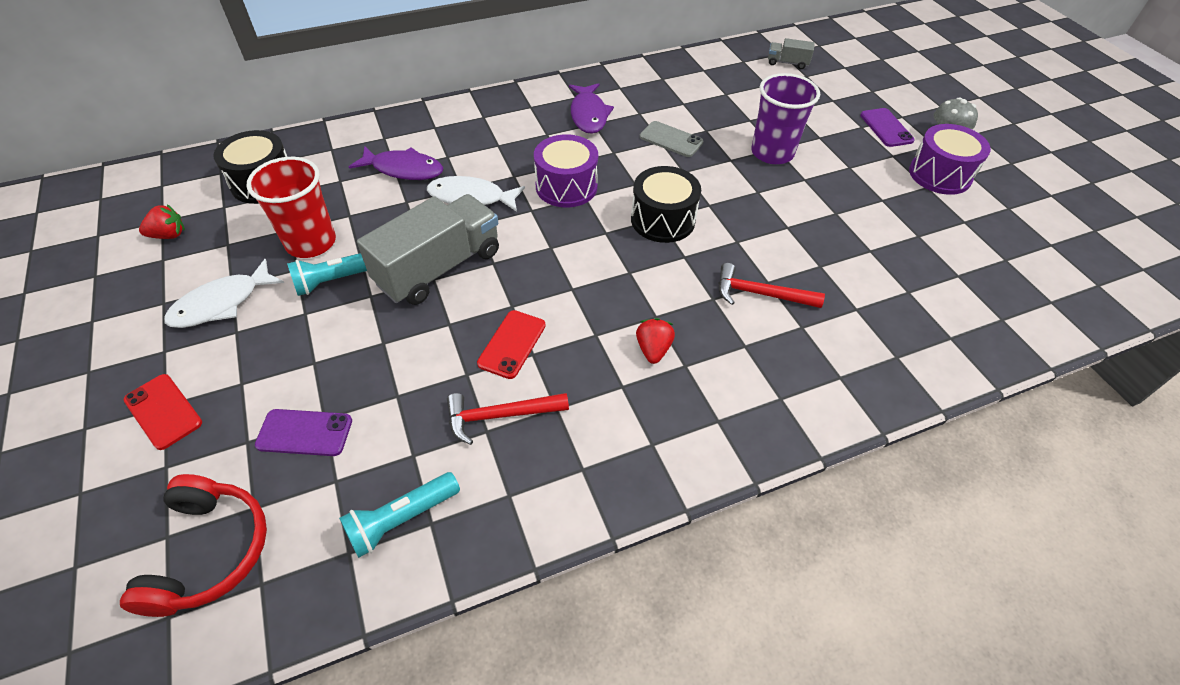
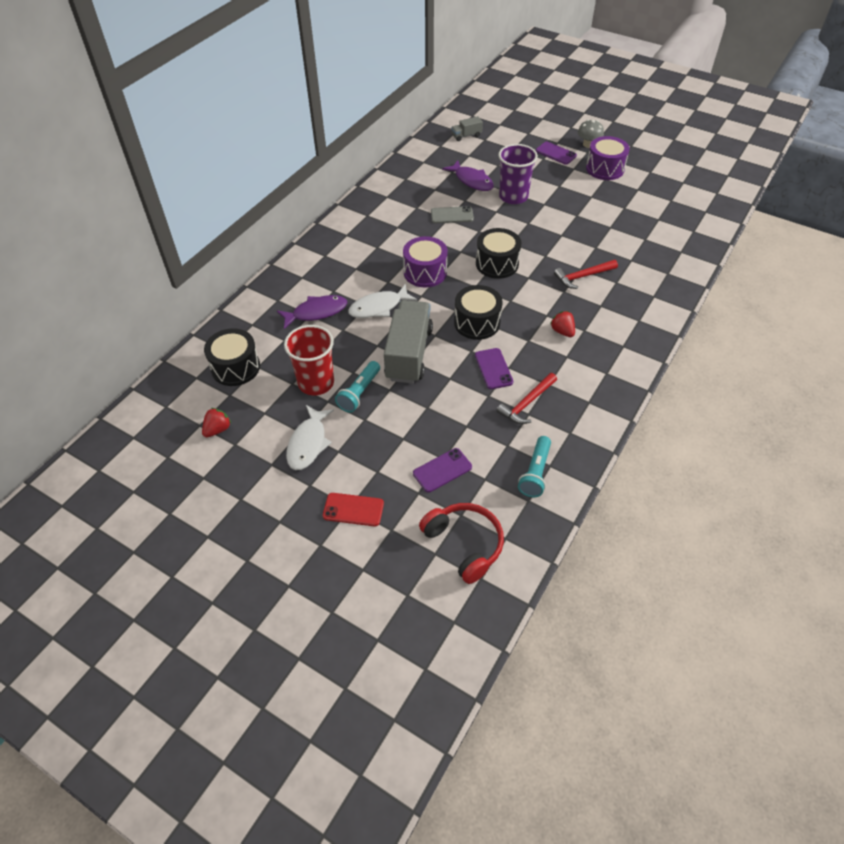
camera: 35 degrees left, 0 degrees up
red phone [477,310,546,379] -> purple phone [475,348,514,389]
purple fish [569,83,614,134] -> purple fish moved to [442,160,494,191]
none -> black drum [454,285,502,340]

